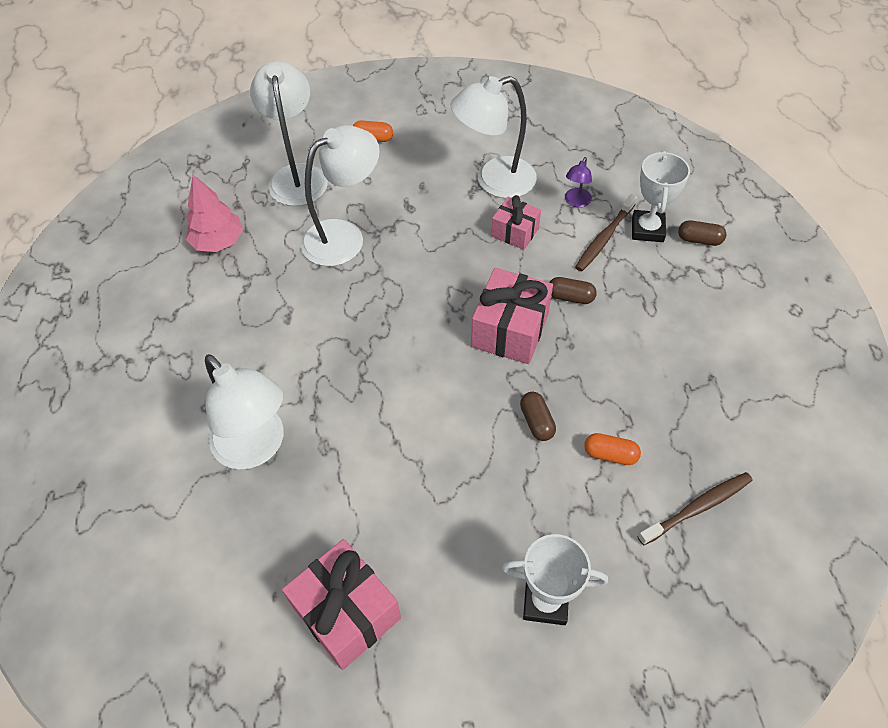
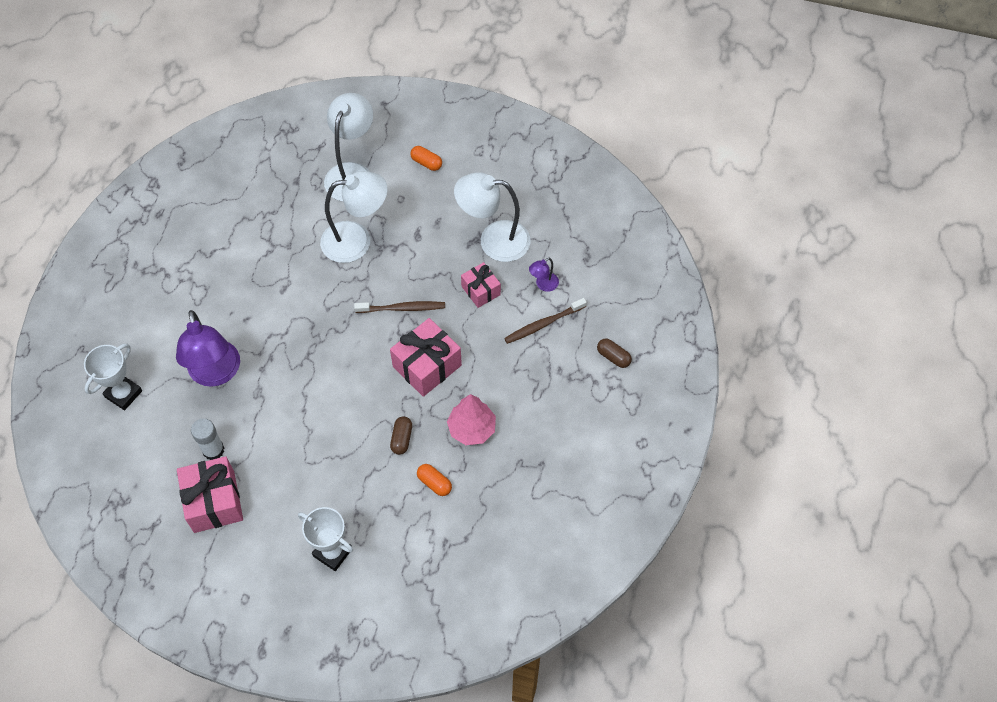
camera: 25 degrees right, 5 degrees up
pink tree [186,175,243,252] -> pink tree moved to [447,394,496,445]
white lamp [205,354,284,470] -> purple lamp [176,310,240,387]
brown capsule [549,277,597,304] -> none
white trophy [632,151,690,242] -> white trophy moved to [84,344,142,410]
brown toothbrush [637,472,753,545] -> brown toothbrush moved to [354,301,445,313]
none -> white glue stick [191,418,224,460]

